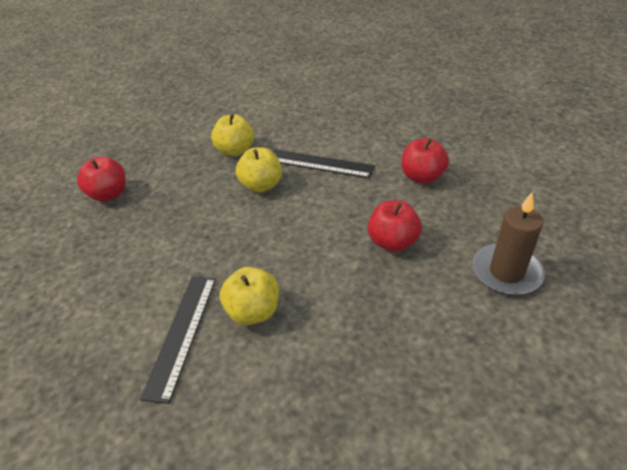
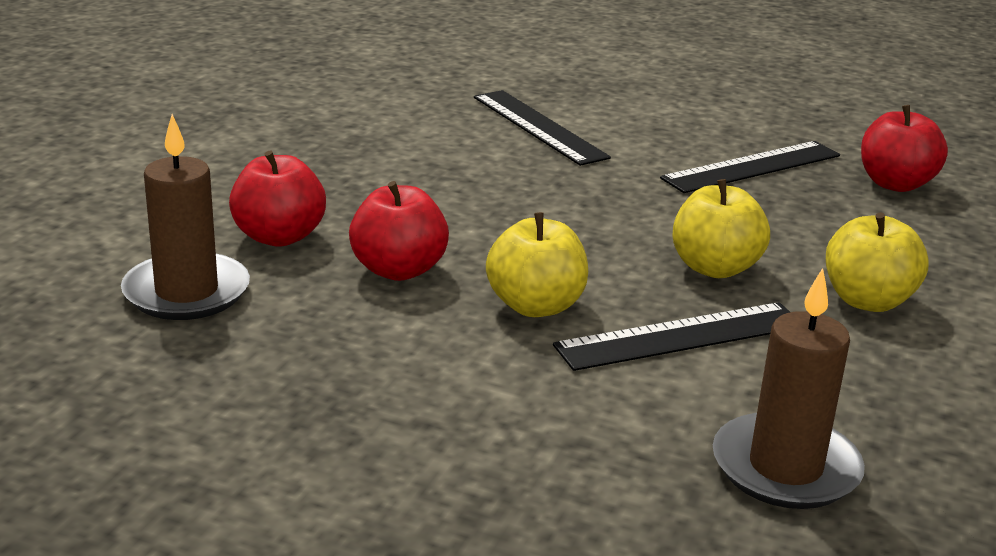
camera: 135 degrees right, 15 degrees down
yellow apple [220,267,279,325] -> yellow apple moved to [486,212,588,317]
red apple [402,138,449,184] -> red apple moved to [229,150,326,247]
none -> black ruler [660,141,840,193]
none -> brown candle [713,268,865,509]

